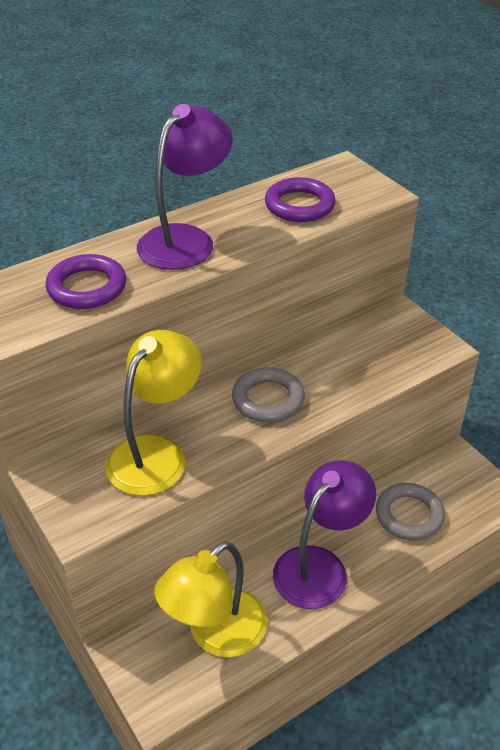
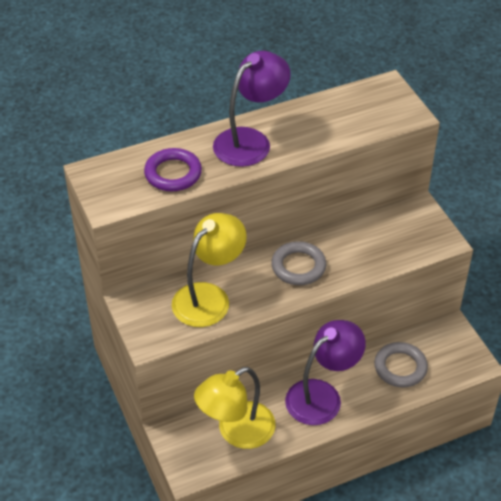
camera: 10 degrees right, 5 degrees up
purple ring [265,177,336,222] -> none

